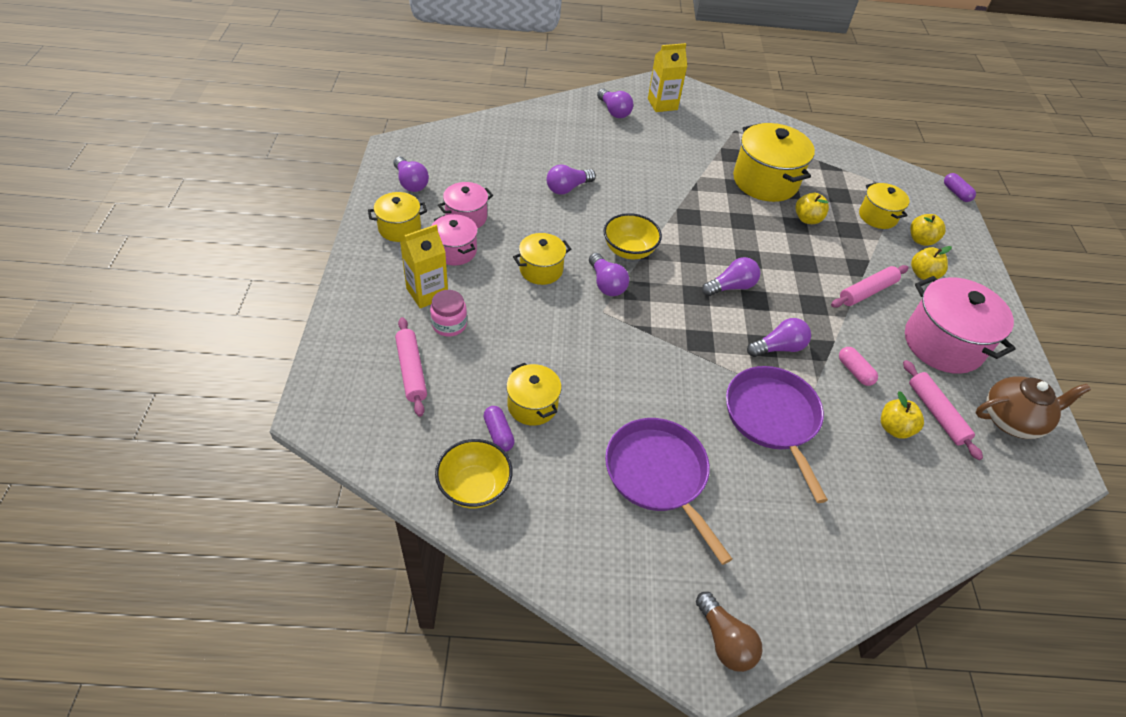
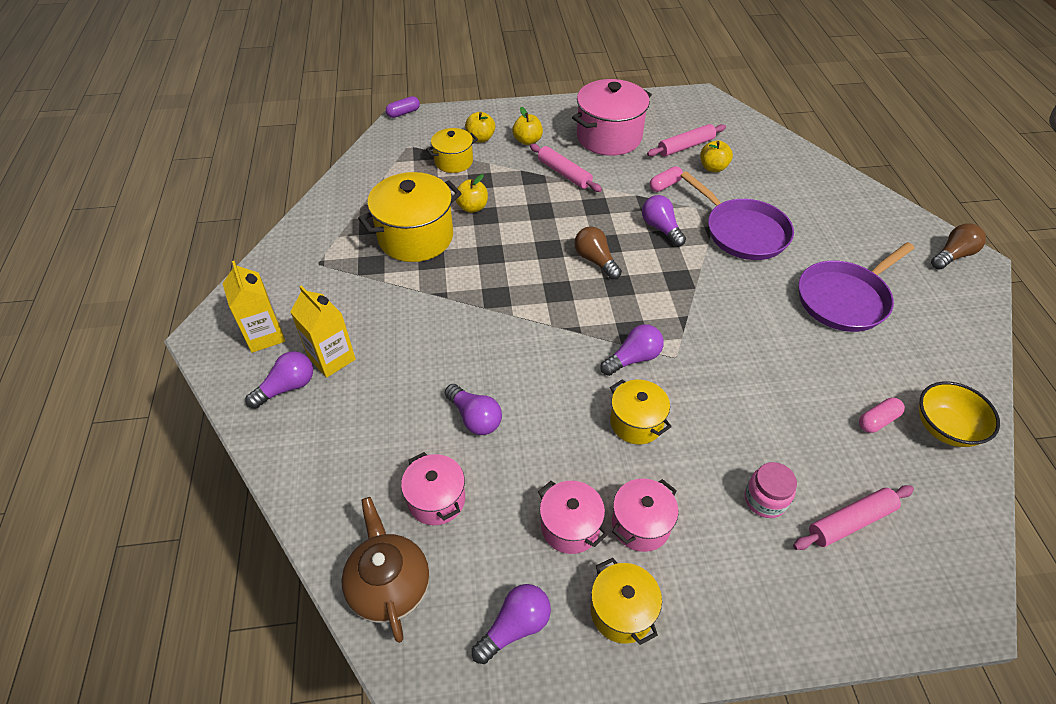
camera: 95 degrees left, 0 degrees up
yellow carton [400,225,448,308] -> yellow carton moved to [290,285,356,378]
purple capsule [484,406,515,452] -> pink capsule [859,398,905,433]
yellow pot [506,363,562,426] -> none
yellow bowl [604,213,662,259] -> none
purple light bulb [702,257,760,296] -> brown light bulb [574,226,622,279]
purple pan [726,366,828,503] -> purple pan turned 105 degrees counterclockwise [680,171,794,260]
brown teapot [976,376,1091,439] -> brown teapot moved to [341,497,429,643]
none -> pink pot [401,452,465,525]

